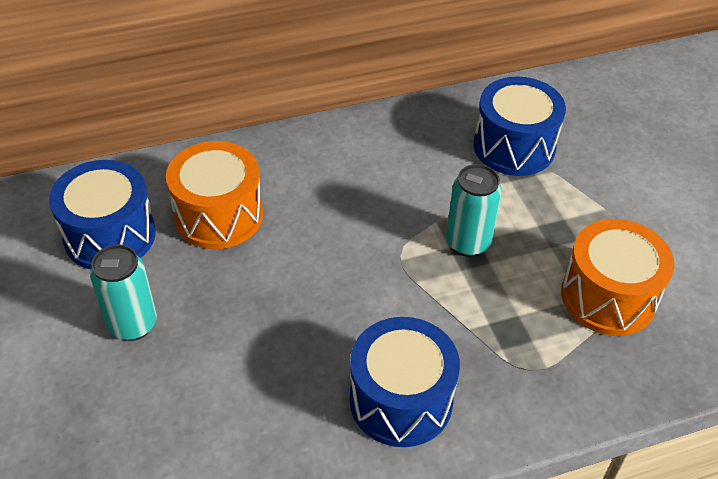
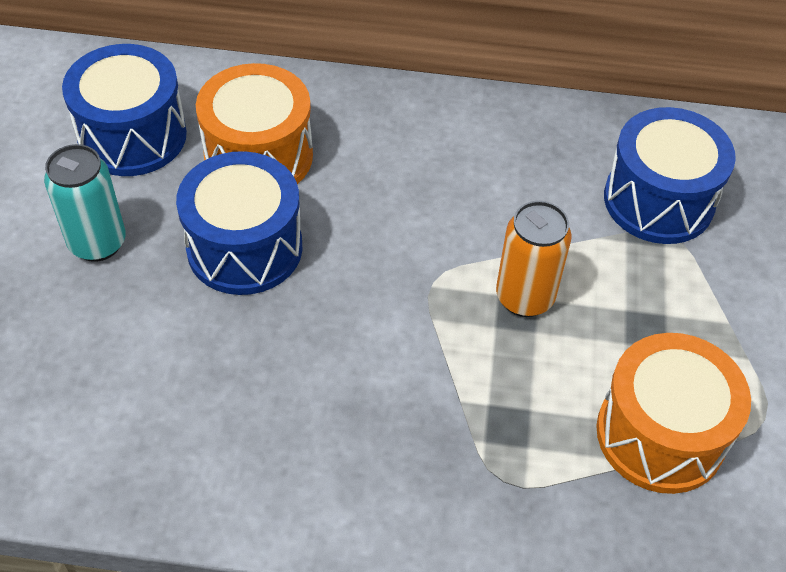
camera: 25 degrees right, 5 degrees up
blue drum [349,317,460,447] -> blue drum moved to [176,151,302,295]
turquoise can [446,164,502,257] -> orange can [496,201,571,317]

